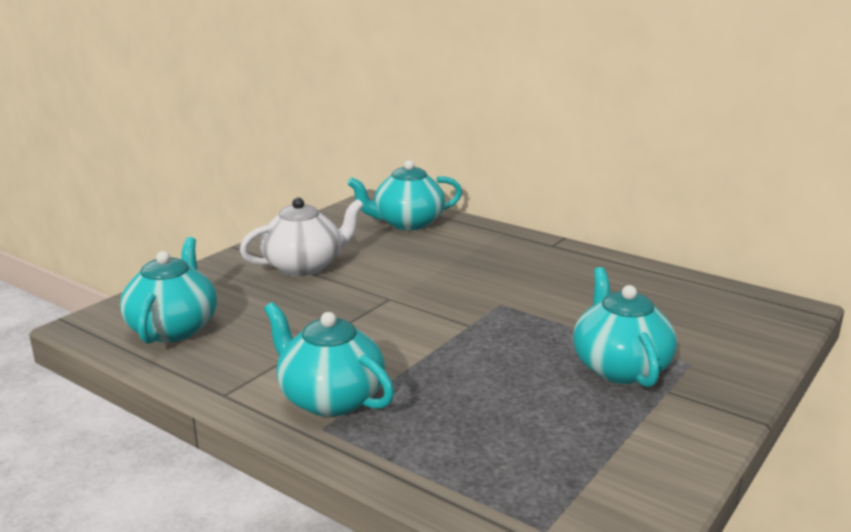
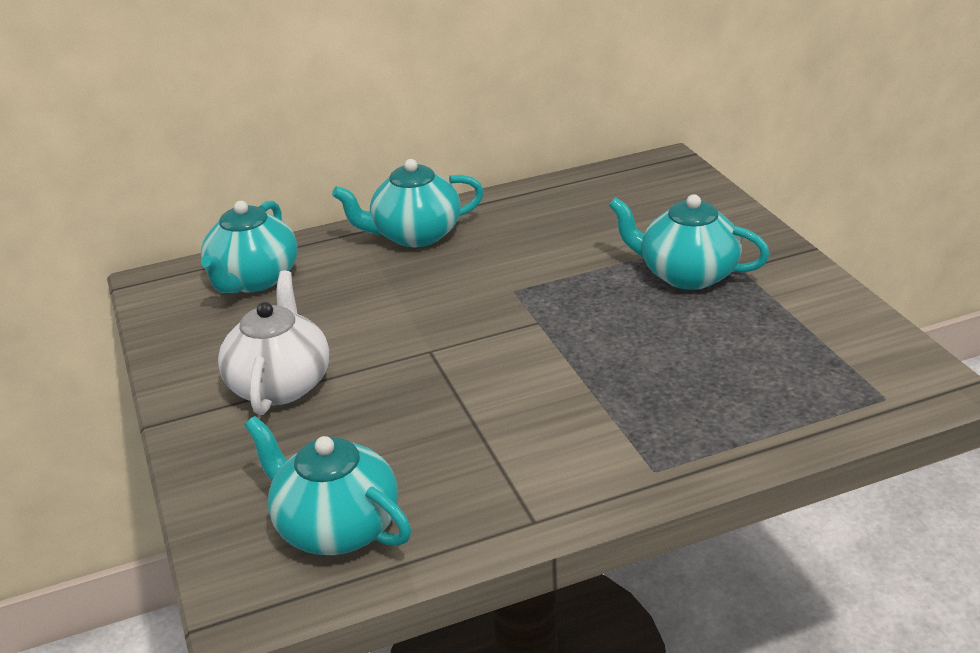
camera: 55 degrees left, 10 degrees up
turquoise teapot [264,302,394,417] -> turquoise teapot moved to [332,159,484,247]

